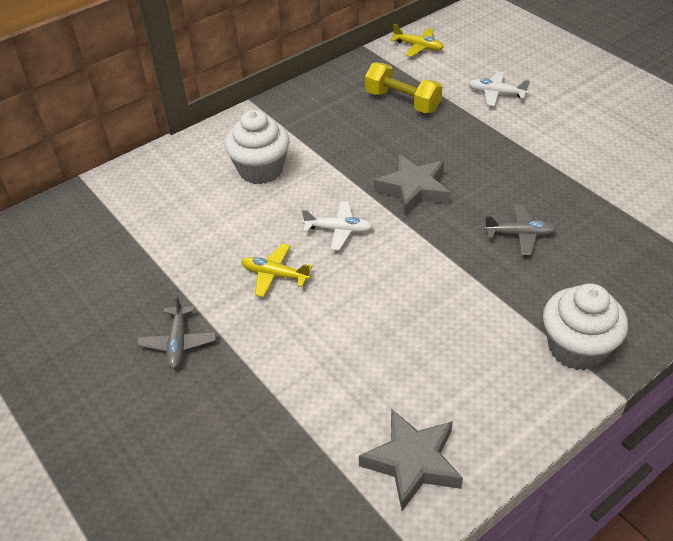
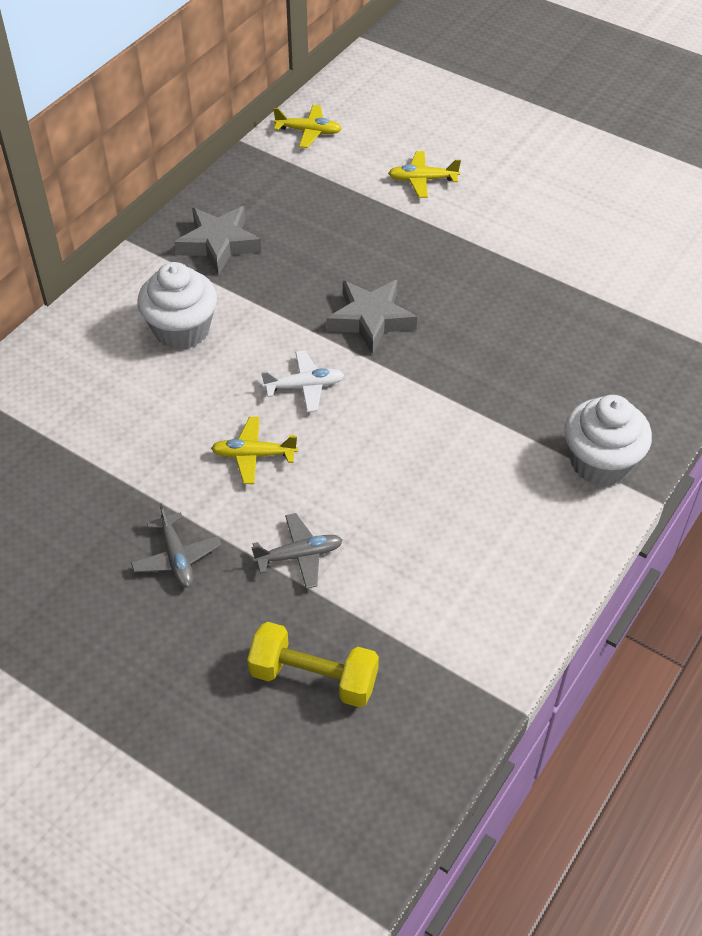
camera: 20 degrees left, 5 degrees up
grey star [359,409,463,511] -> grey star moved to [174,206,262,275]
yellow dumbbell [365,63,442,113] -> yellow dumbbell moved to [247,622,379,707]
white plane [469,72,530,106] -> yellow plane [388,151,461,198]
grey plane [484,205,557,255] -> grey plane moved to [251,513,343,589]

